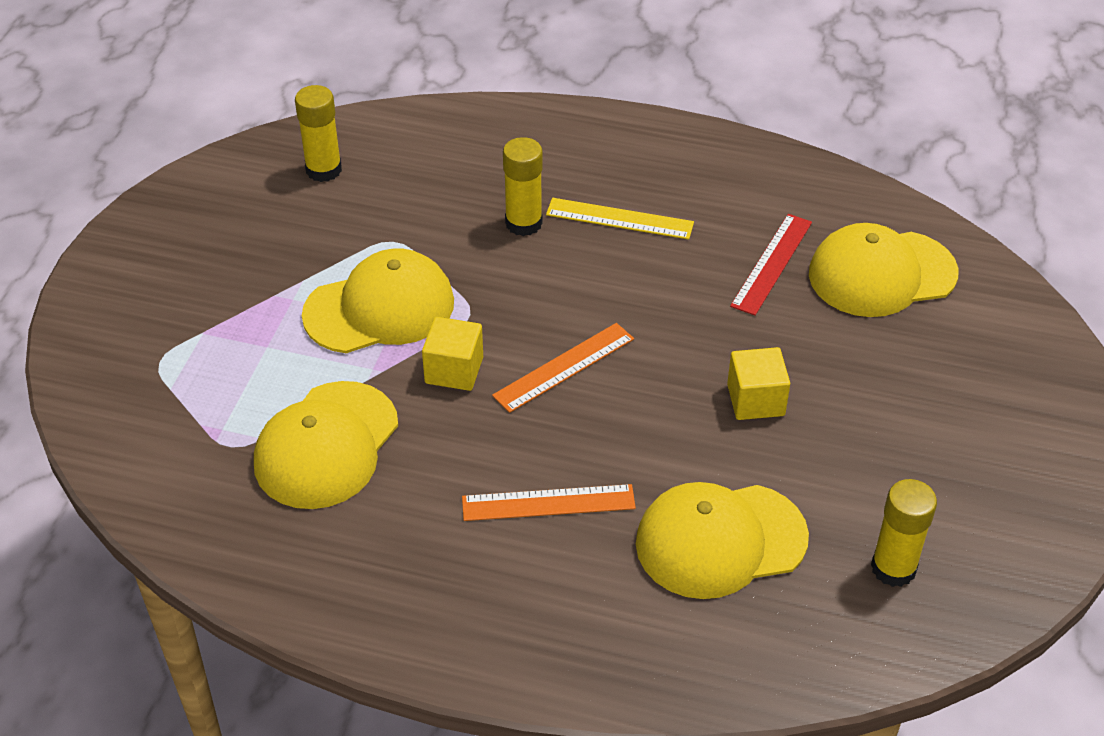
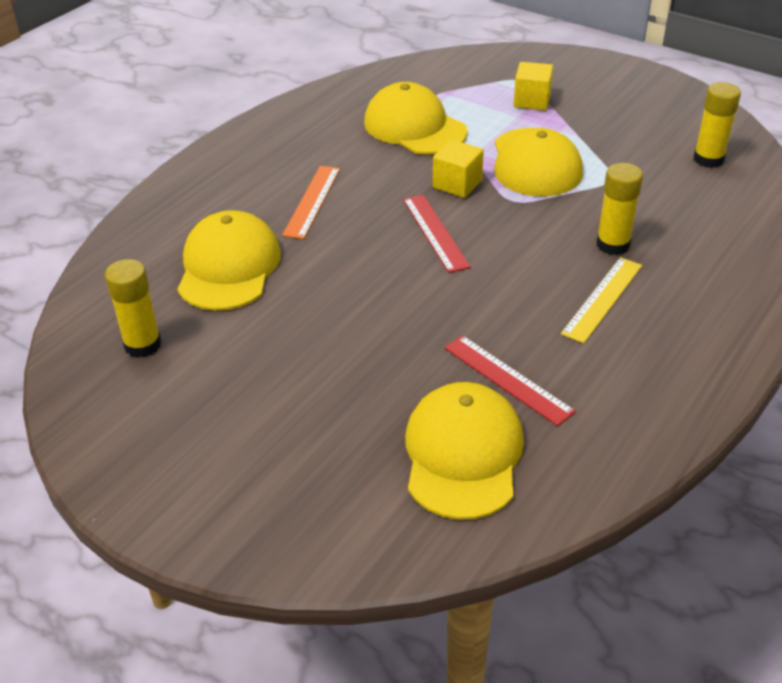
camera: 110 degrees right, 5 degrees down
orange ruler [492,323,634,413] -> red ruler [403,195,471,273]
yellow cube [727,347,790,420] -> yellow cube moved to [513,62,553,110]

